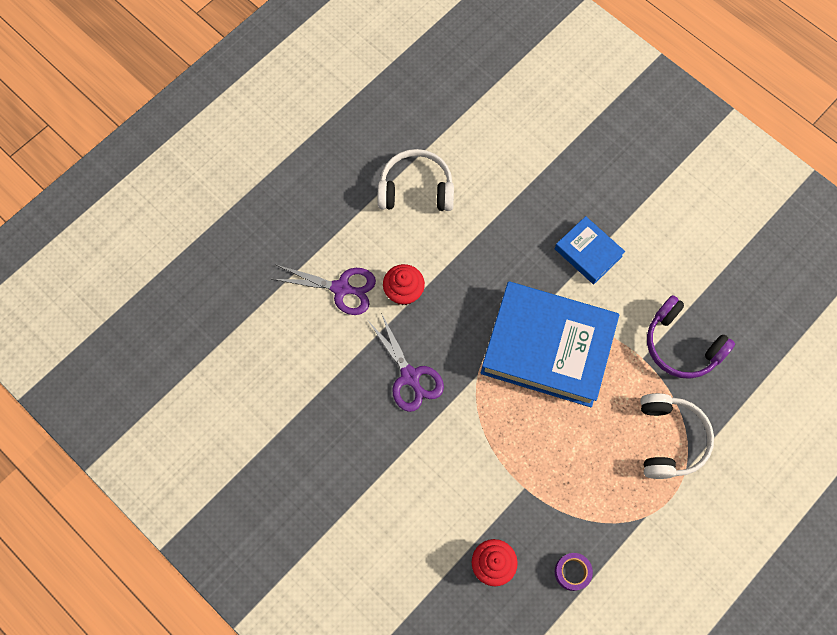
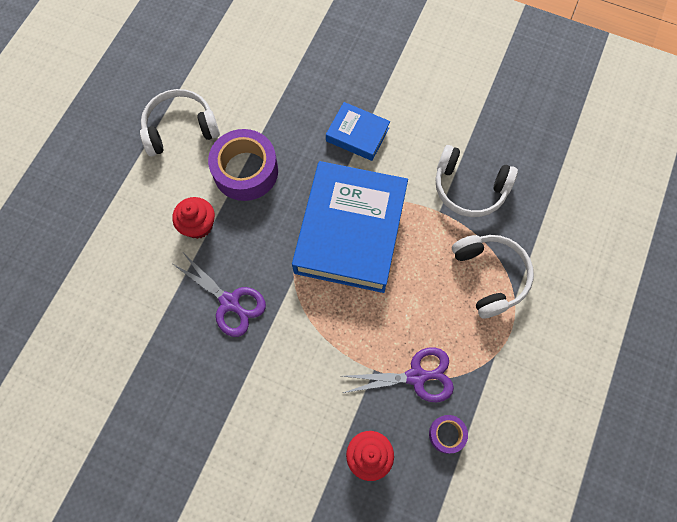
camera: 20 degrees left, 0 degrees up
purple scissors [272,265,376,315] -> purple scissors moved to [343,348,454,402]
blue book [481,281,619,407] -> blue book turned 75 degrees counterclockwise [292,161,408,293]
purple headphones [647,295,735,379] -> white headphones [436,145,518,217]
none -> purple tape [208,129,278,201]

